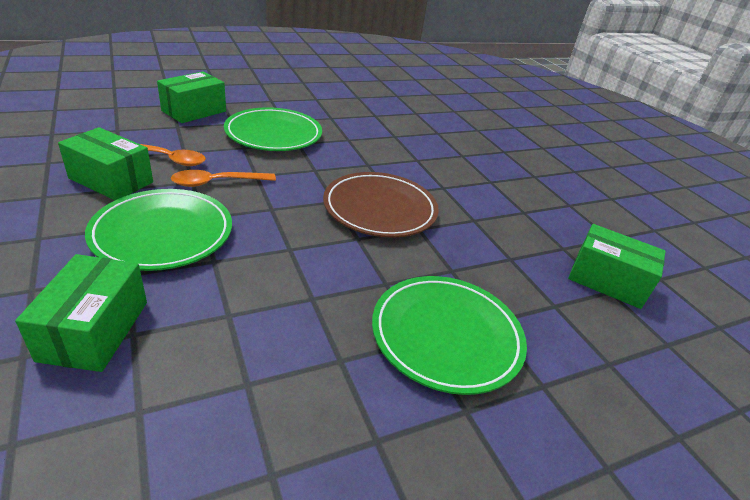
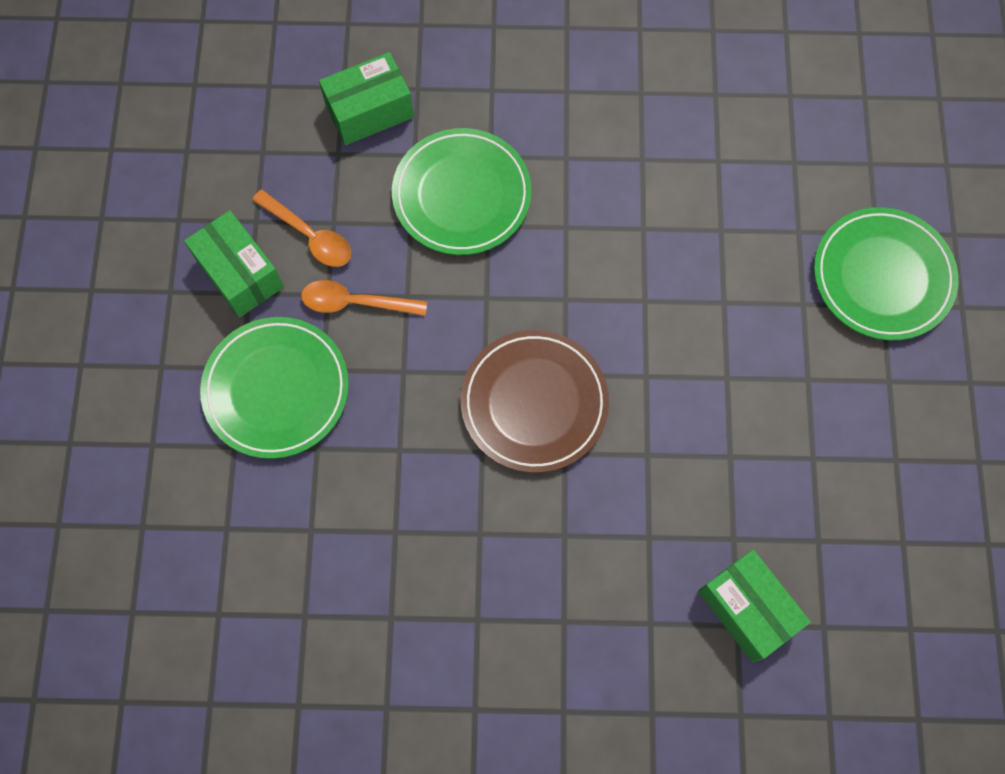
camera: 30 degrees right, 35 degrees up
green box [15,254,147,372] -> none
green plate [372,276,527,395] -> green plate moved to [814,207,959,340]

